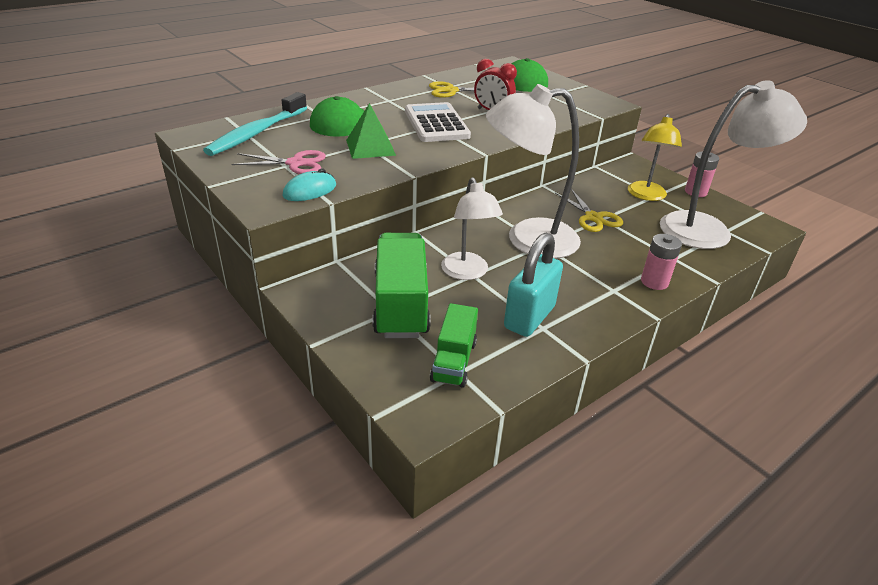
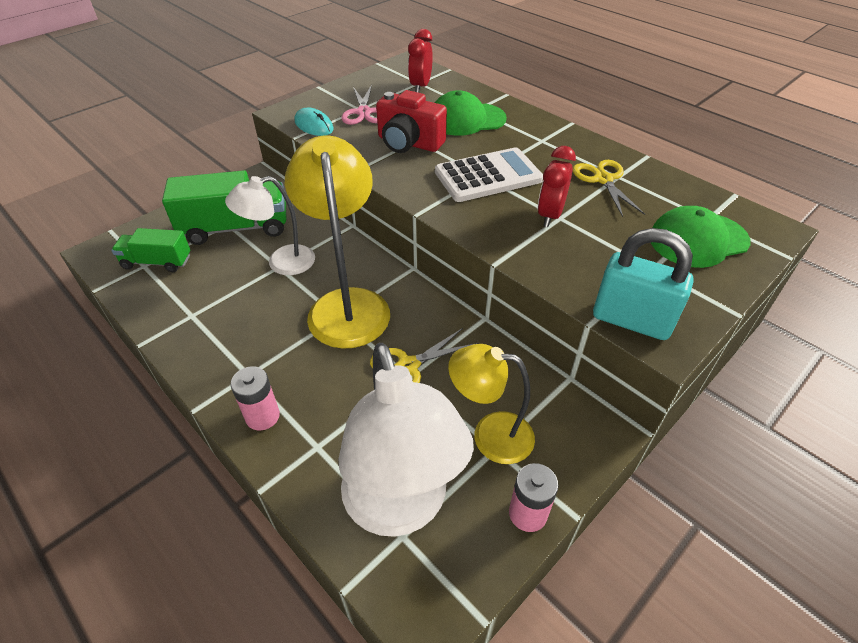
camera: 85 degrees right, 10 degrees up
turquoise toothbrush [203,92,307,156] -> red clock [408,29,433,93]
green pyramid [346,103,396,159] -> red camera [376,90,447,153]
white lamp [486,84,581,259] -> yellow lamp [285,136,390,349]
turquoise padlock [504,233,563,337] -> turquoise padlock moved to [593,228,694,340]

